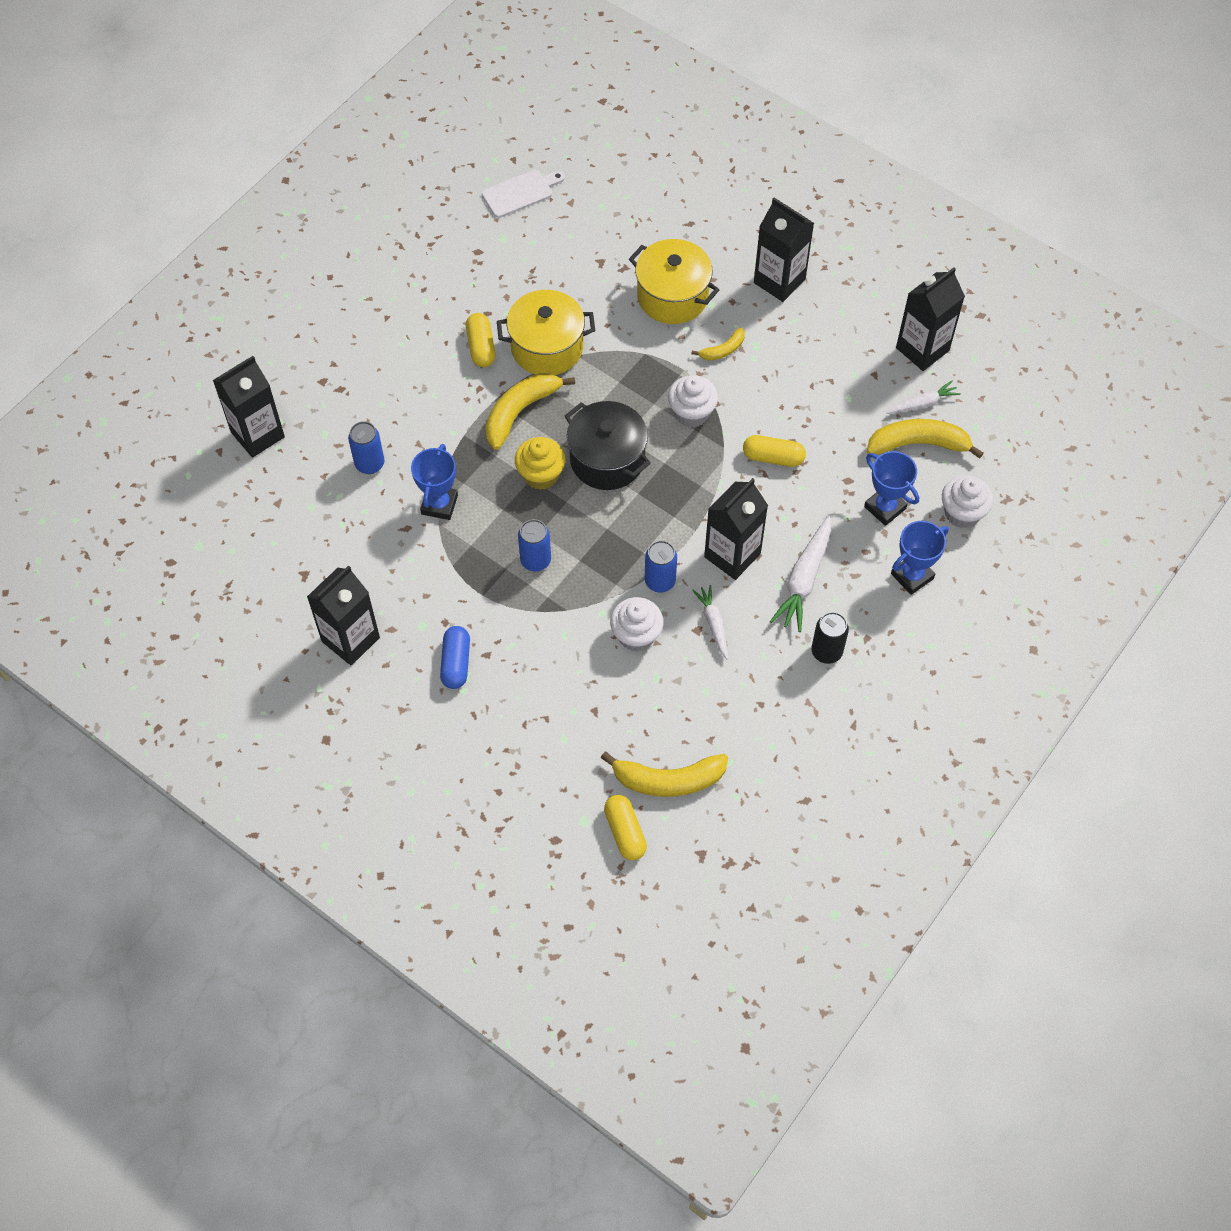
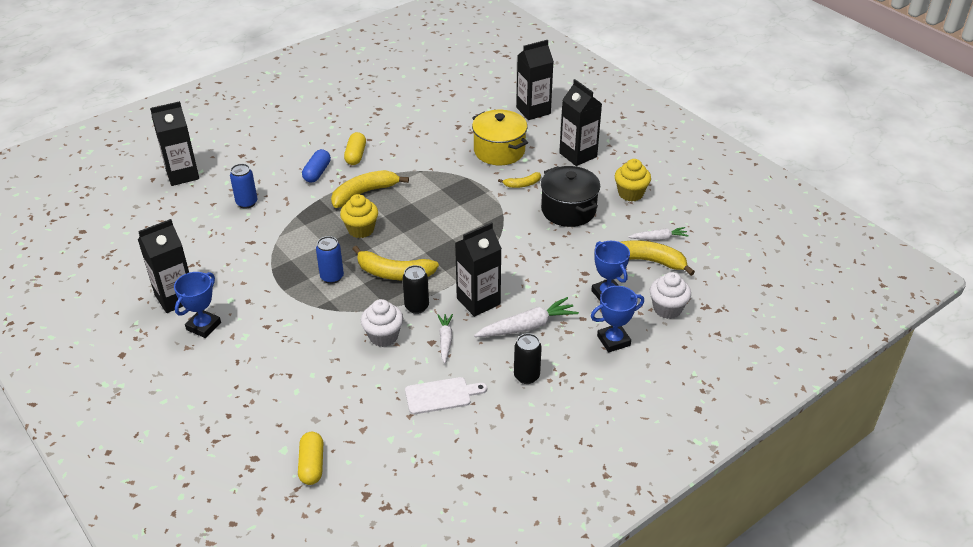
camera: 15 degrees right, 20 degrees down
blue trophy [411,444,458,520] -> blue trophy moved to [174,272,221,338]
blue capsule [440,626,470,689] -> blue capsule moved to [302,149,331,183]
white cutting board [482,170,565,218] -> white cutting board moved to [405,377,487,414]
yellow pot [497,290,595,375] -> none
black pot [565,401,651,490] -> black pot moved to [541,166,600,227]
yellow banana [601,752,728,797] -> yellow banana moved to [353,246,439,280]
blue can [645,540,677,593] -> black can [403,265,429,314]
white cupcake [668,375,718,427] -> none
yellow capsule [743,435,806,467] -> none
white carrot [770,516,831,632] -> white carrot turned 150 degrees counterclockwise [474,297,579,337]
black carton [896,267,965,371] -> black carton moved to [516,40,554,120]
none -> yellow cupcake [615,159,651,201]

